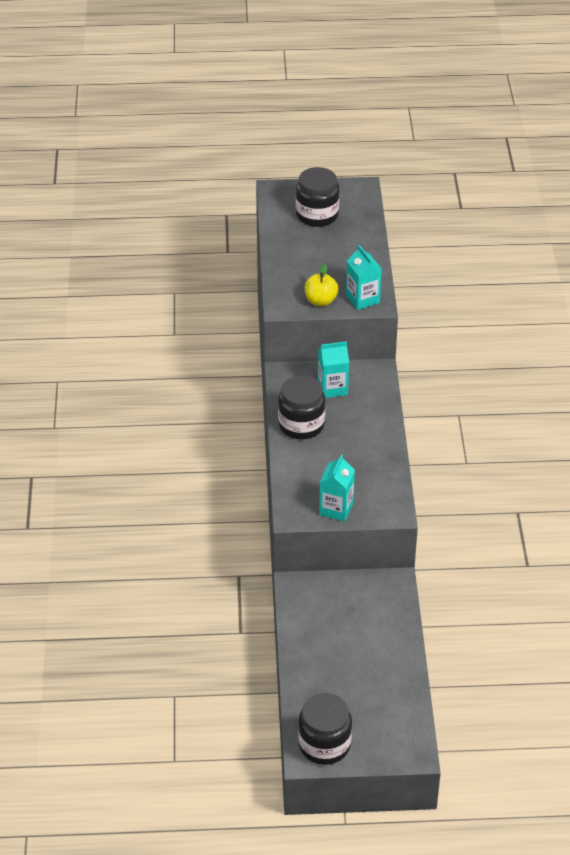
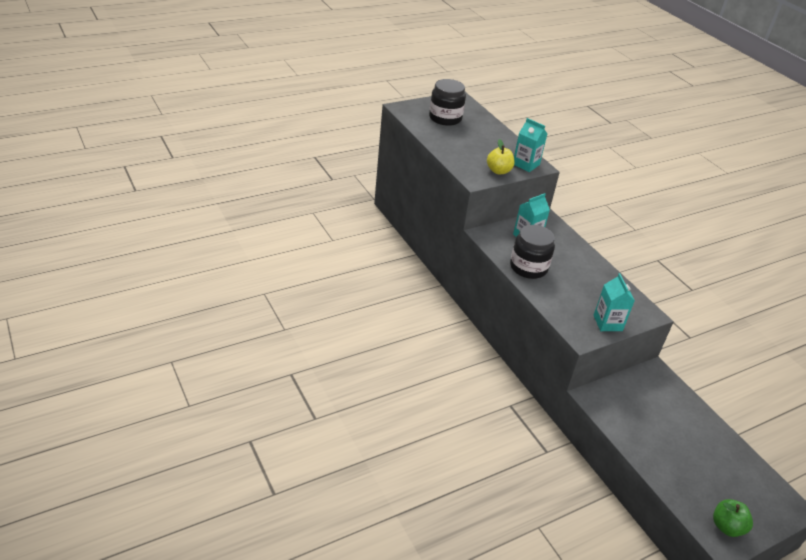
camera: 30 degrees left, 5 degrees down
black jar [298,693,352,765] -> green apple [713,499,753,537]

